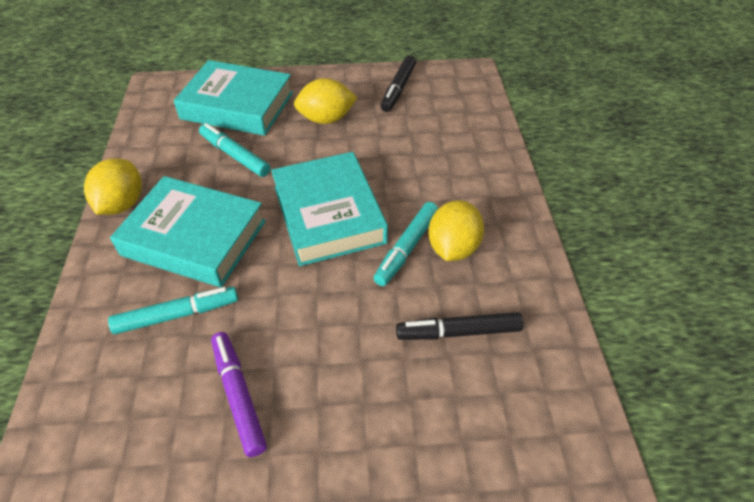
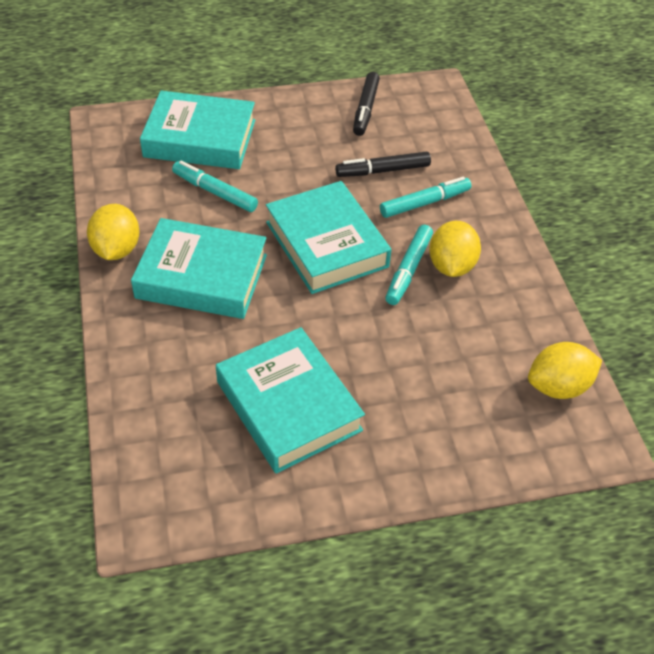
camera: 10 degrees left, 0 degrees up
turquoise marker [108,286,238,334] -> turquoise marker moved to [380,177,471,218]
purple marker [211,332,267,457] -> turquoise book [216,327,365,474]
yellow lemon [294,78,357,124] -> yellow lemon moved to [528,342,602,399]
black marker [396,312,523,340] -> black marker moved to [335,151,431,177]

